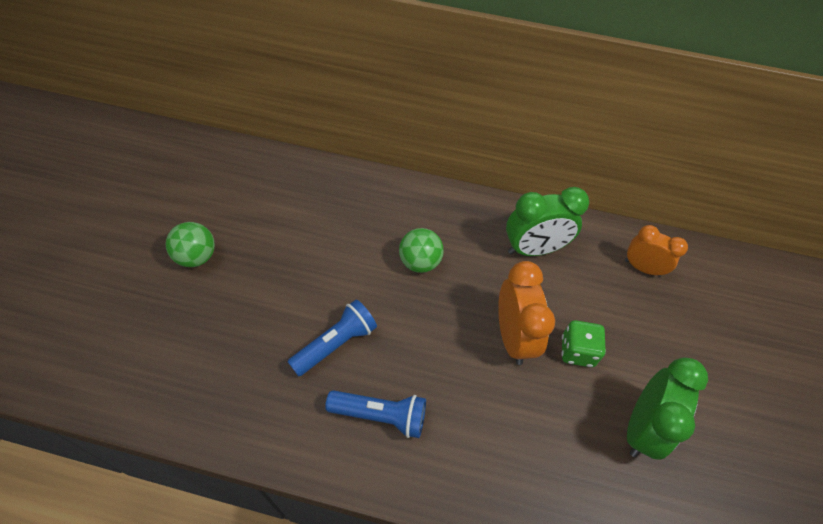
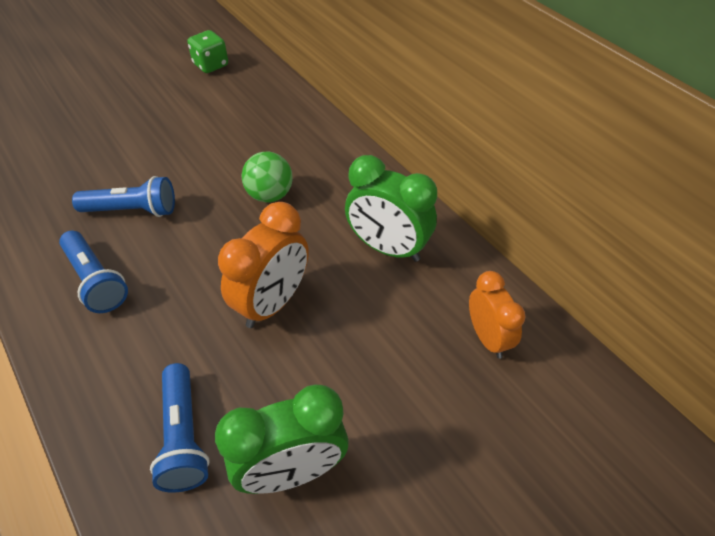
camera: 45 degrees right, 5 degrees down
green ball [166,222,215,267] -> none
green dice [562,320,606,367] -> green dice moved to [187,30,228,73]
none -> blue flashlight [150,363,210,493]

